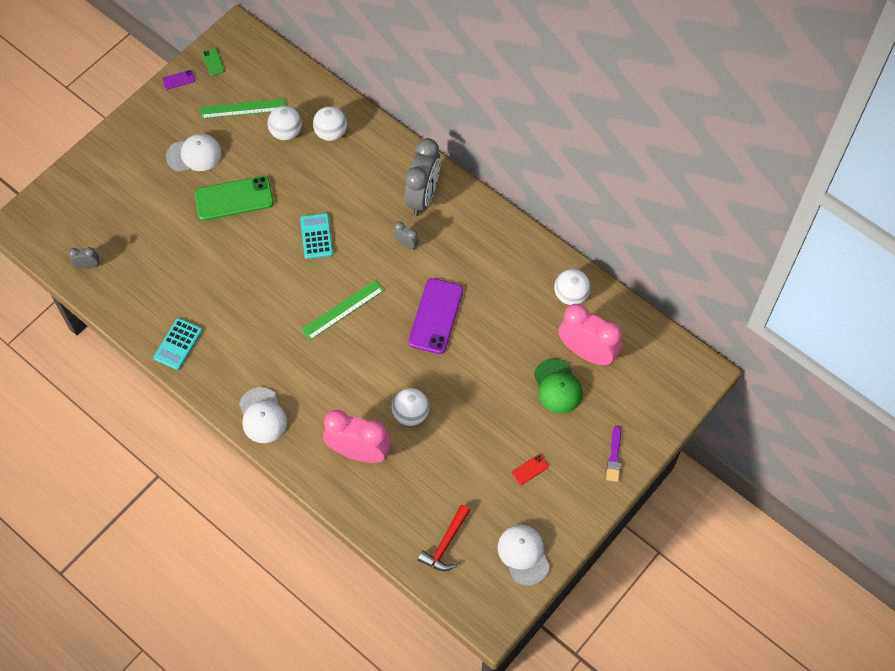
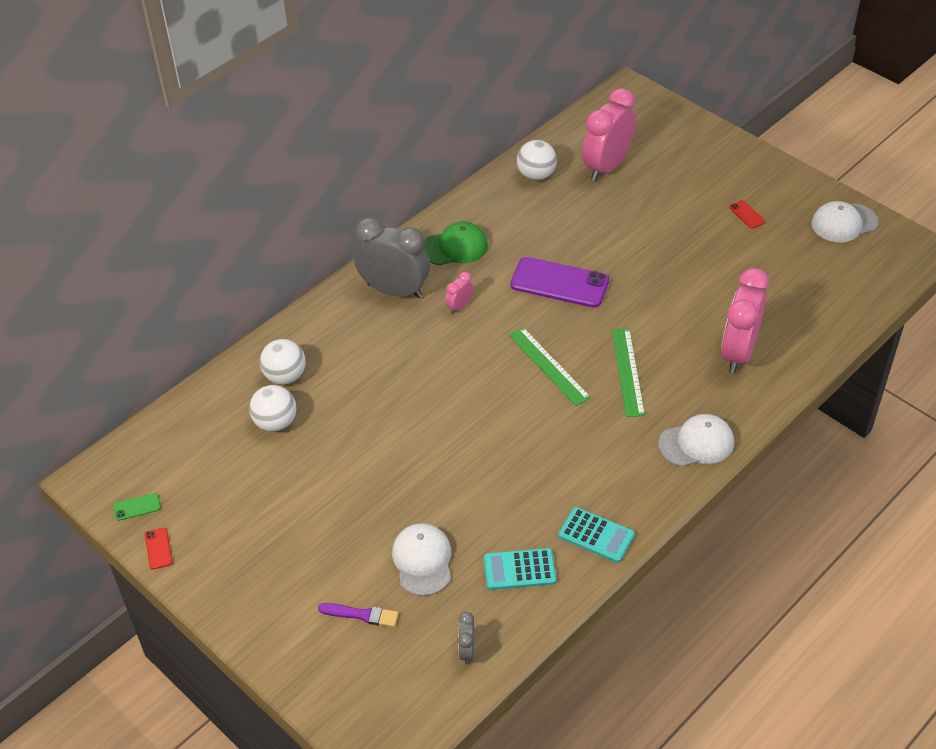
camera: 85 degrees left, 15 degrees down
purple phone [162,70,195,90] -> red phone [145,528,172,569]
white cap [166,134,222,172] -> white cap moved to [392,523,451,596]
green phone [194,176,274,221] -> none
green ruler [200,99,286,119] -> green ruler moved to [612,329,645,417]
turquoise calculator [300,213,333,259] -> turquoise calculator moved to [484,548,556,590]
white ball [392,388,429,426] -> none
grey clock [393,221,419,250] -> pink clock [445,272,473,314]
red hammer [418,504,470,571] -> none
green cap [534,359,583,414] -> green cap moved to [424,222,488,265]
purple brush [606,426,621,482] -> purple brush moved to [318,603,398,627]

